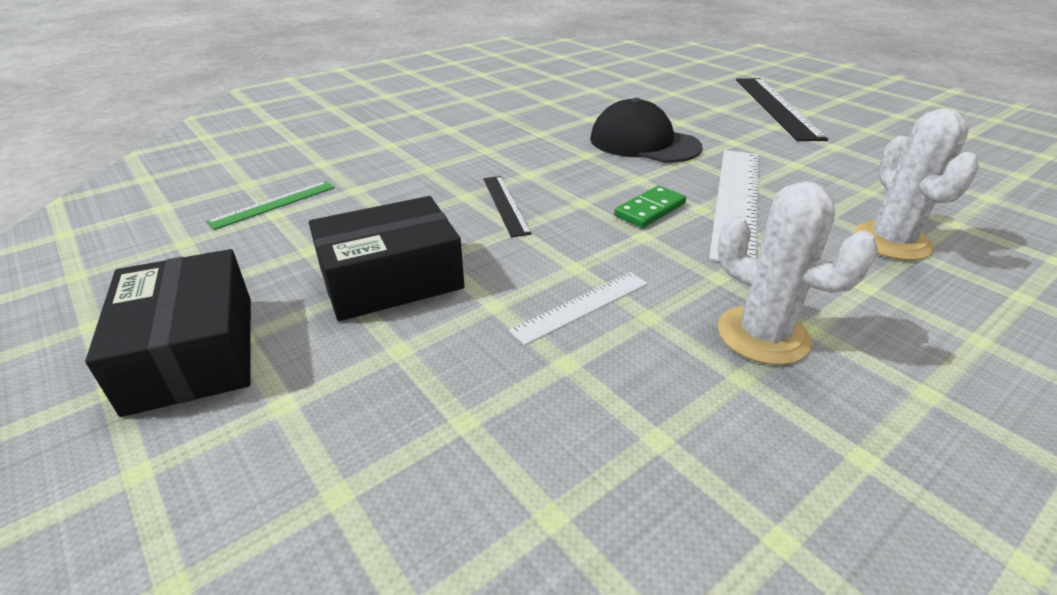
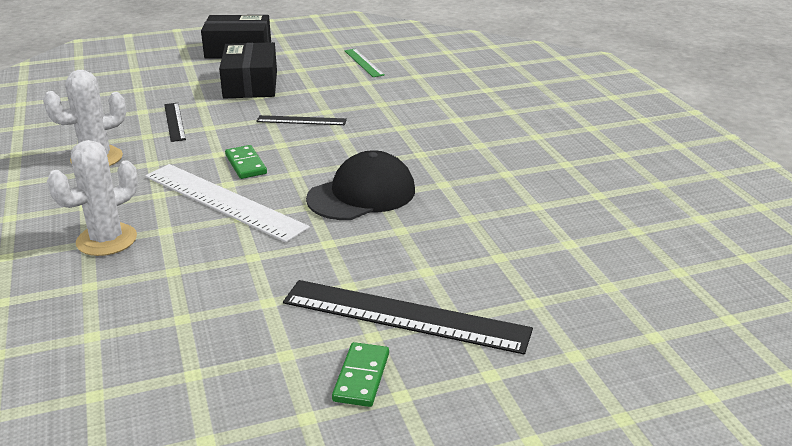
camera: 110 degrees right, 5 degrees down
white ruler [509,272,648,345] -> black ruler [164,103,186,142]
white cactus [853,108,979,260] -> white cactus turned 60 degrees counterclockwise [47,140,138,256]
none -> green domino [332,342,389,407]

